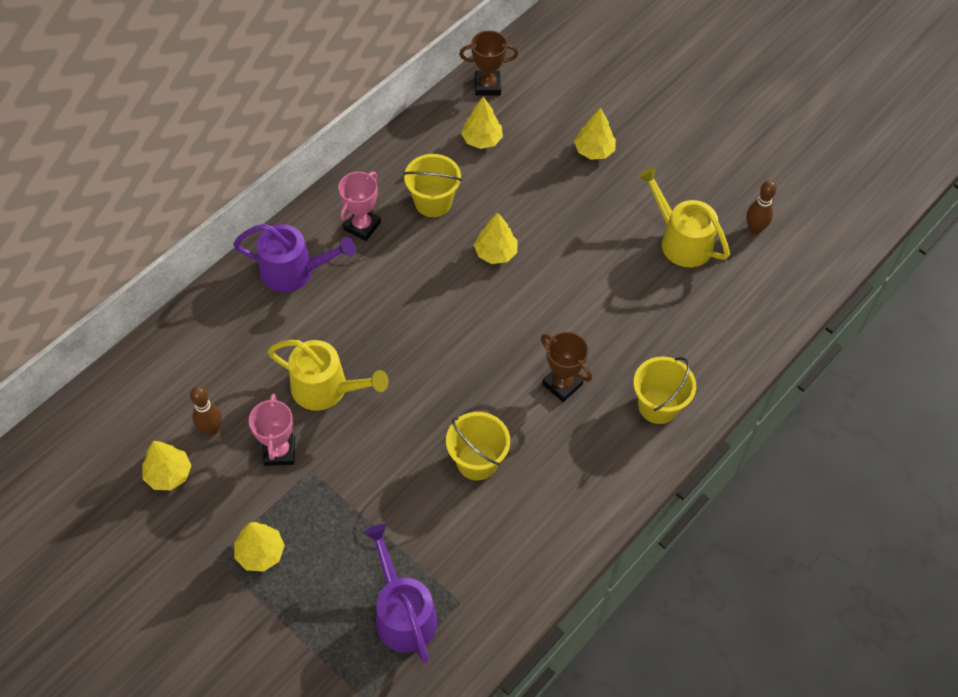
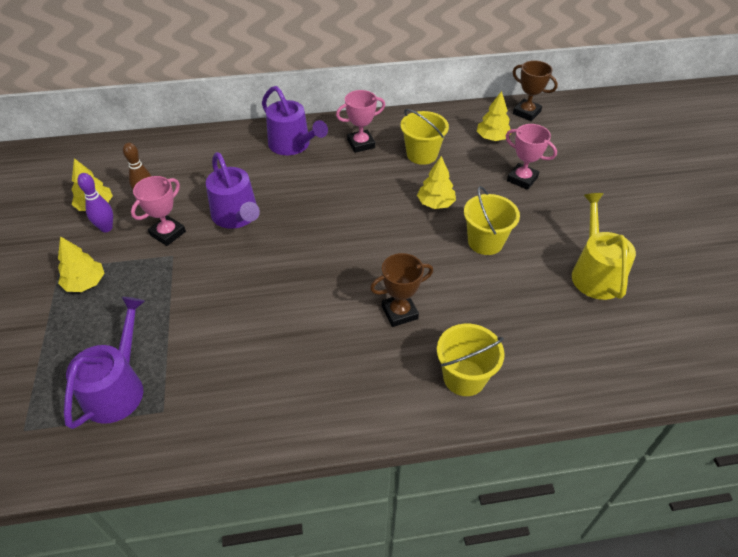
camera: 40 degrees right, 10 degrees down
yellow watering can [268,340,389,411] -> purple watering can [206,152,260,229]
yellow bucket [446,412,510,480] -> yellow bucket moved to [464,186,520,255]
brown trophy [541,332,592,402] -> brown trophy turned 75 degrees clockwise [370,253,433,327]
yellow tree [574,108,616,160] -> none
brown bowling pin [746,181,777,234] -> none
none -> purple bowling pin [77,173,113,232]
none -> pink trophy [506,124,557,190]

